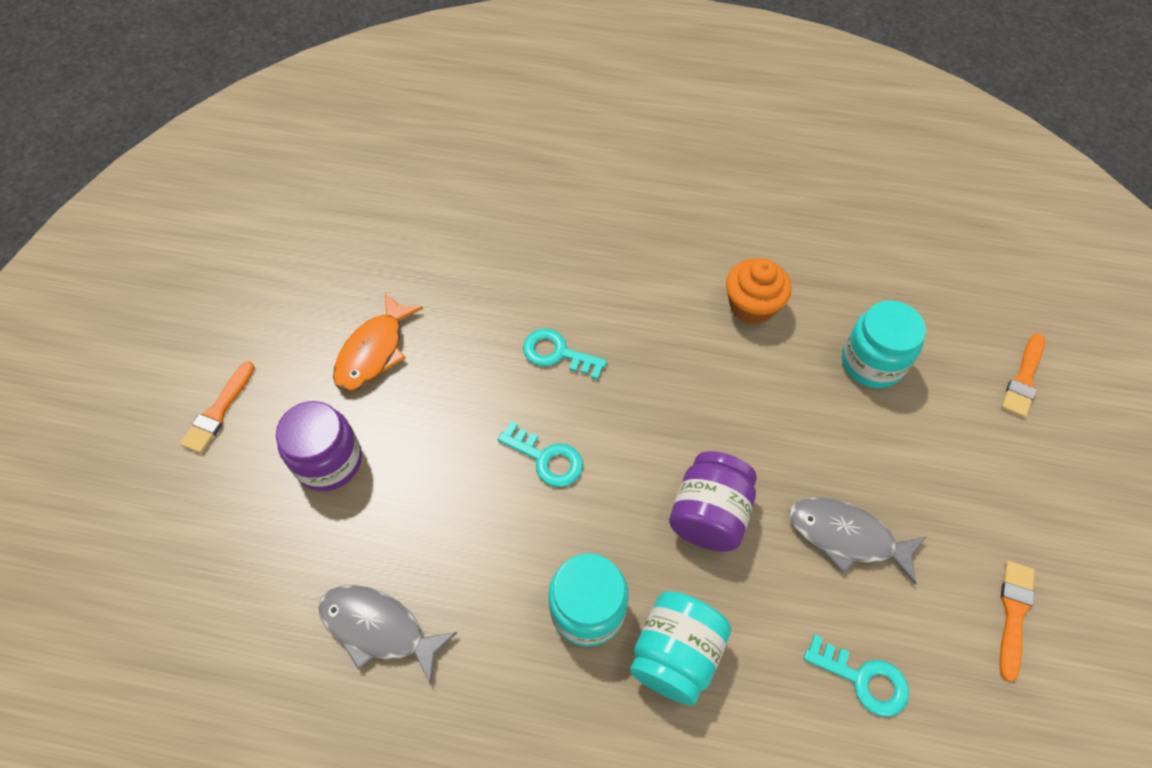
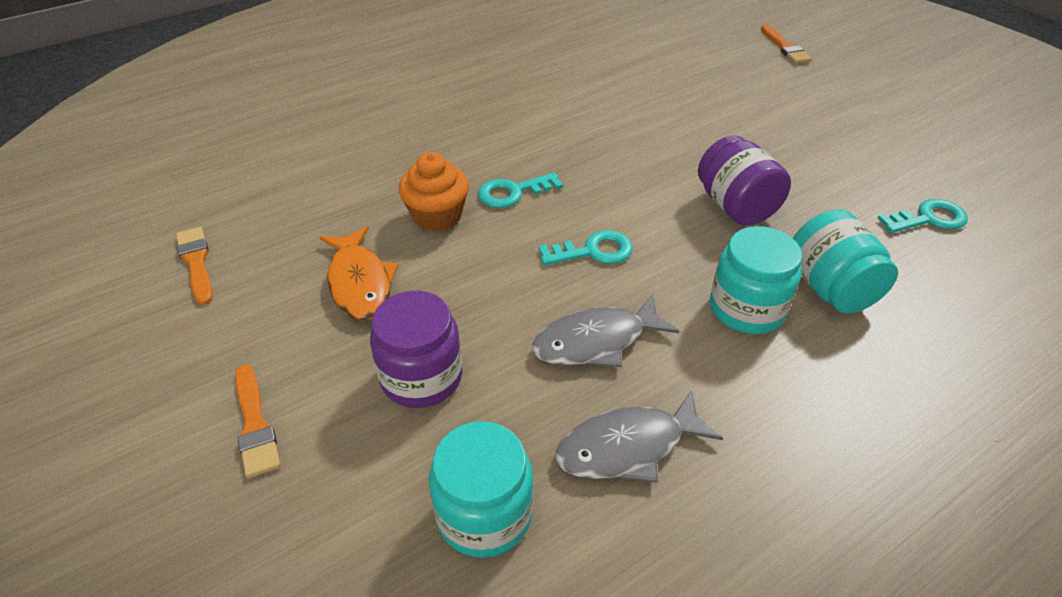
camera: 45 degrees left, 15 degrees down
orange cupcake [726,258,792,325] -> orange cupcake moved to [399,152,469,232]
grey fish [789,497,926,584] -> grey fish moved to [532,295,679,367]
turquoise jar [842,301,926,388] -> turquoise jar moved to [429,421,534,558]
orange brush [999,561,1035,682] -> orange brush moved to [176,227,213,305]

